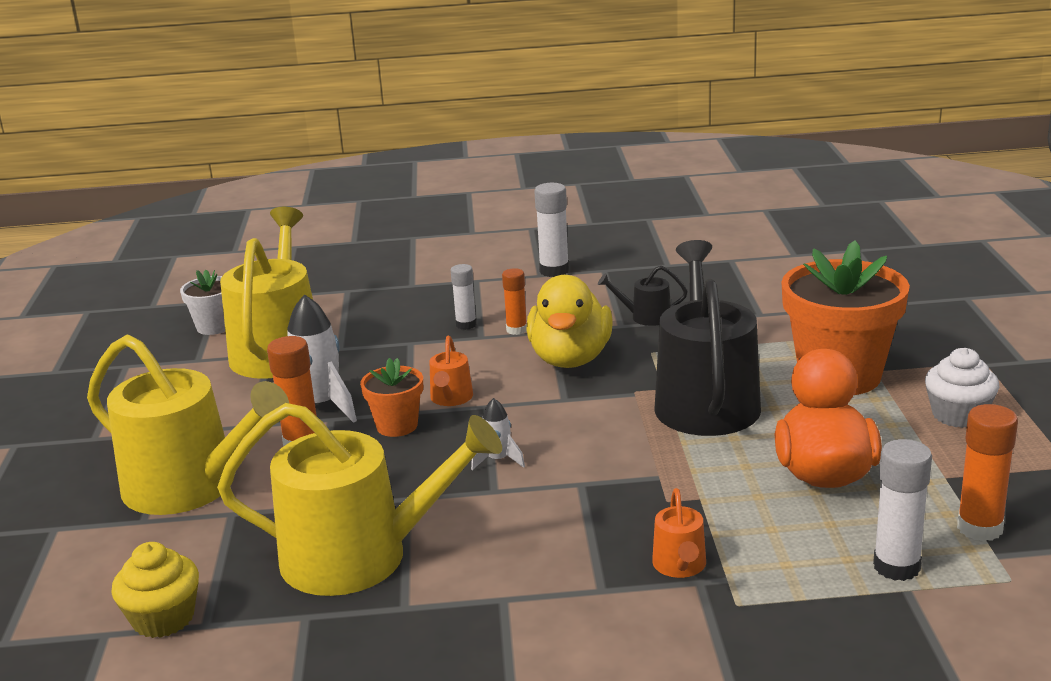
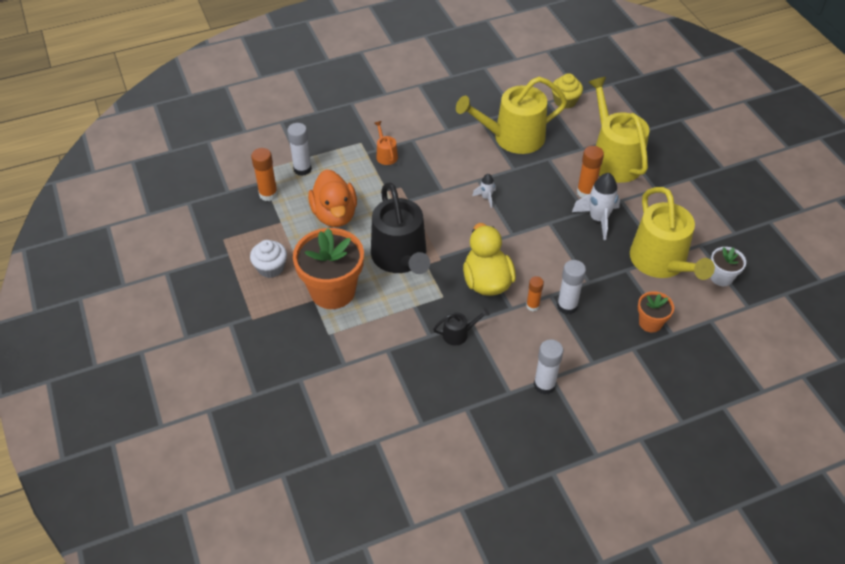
camera: 160 degrees right, 25 degrees up
yellow watering can [87,335,289,515] -> yellow watering can turned 60 degrees clockwise [588,77,649,183]
orange flower pot [360,358,423,437] -> orange flower pot moved to [638,291,674,333]
orange watering can [430,336,473,406] -> none
white glue stick [451,264,477,330] -> white glue stick [557,260,586,315], size x1.54

